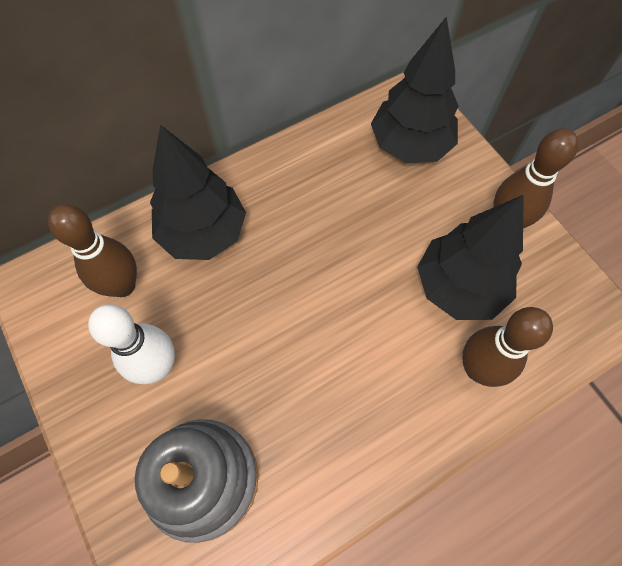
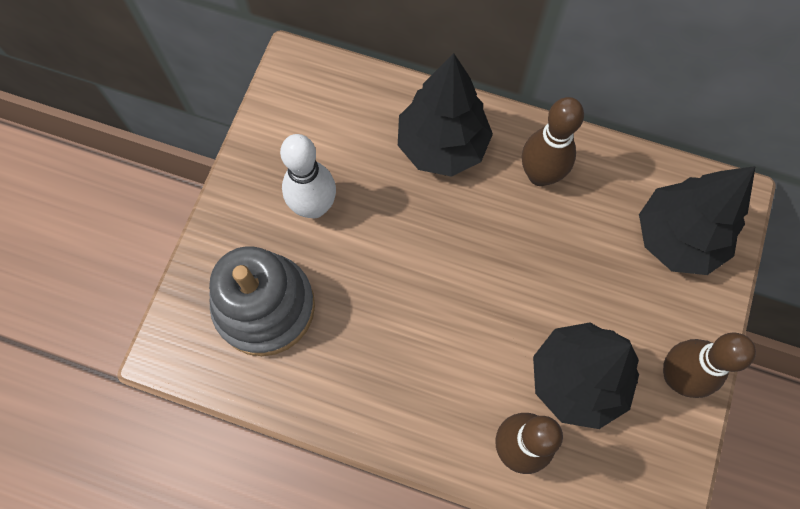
camera: 50 degrees right, 5 degrees up
brown bowling pin [48,204,137,297] -> brown bowling pin moved to [522,97,584,186]

